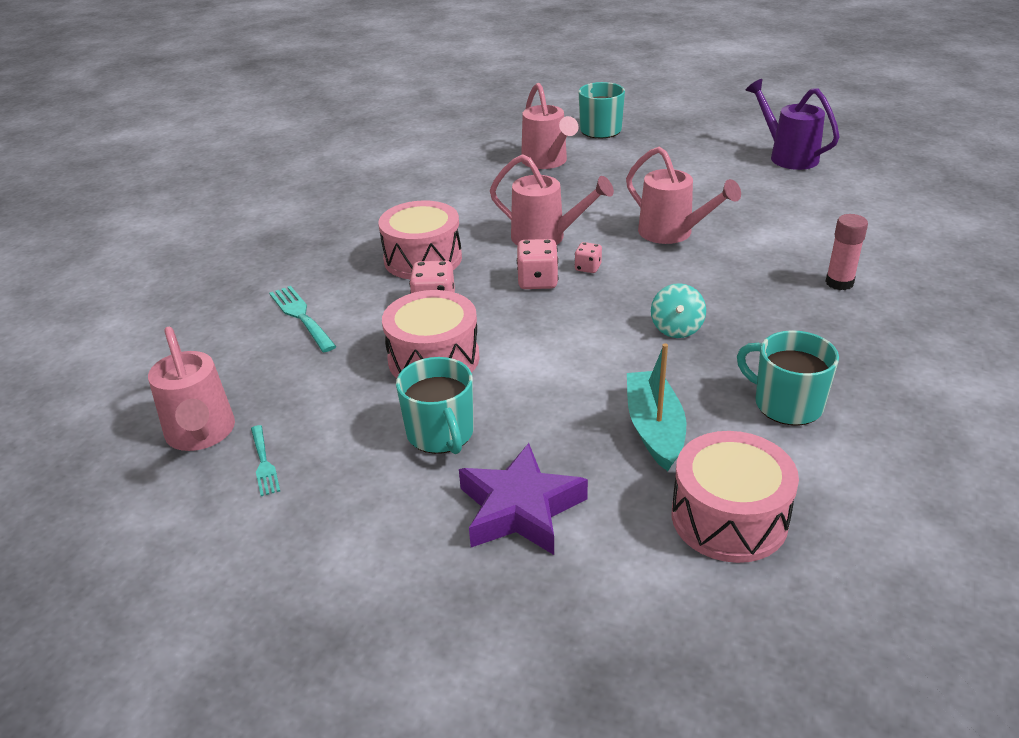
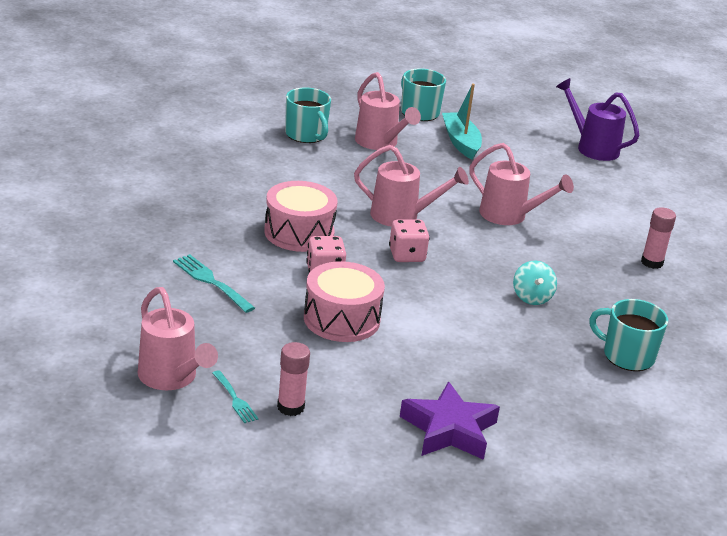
camera: 15 degrees left, 5 degrees down
turquoise mug [396,357,474,454] -> turquoise mug moved to [285,88,331,143]
pink dice [575,242,602,273] -> none
turquoise boat [627,343,686,471] -> turquoise boat moved to [442,83,482,160]
pink drum [671,431,799,563] -> none
none -> pink glue stick [277,342,310,416]

